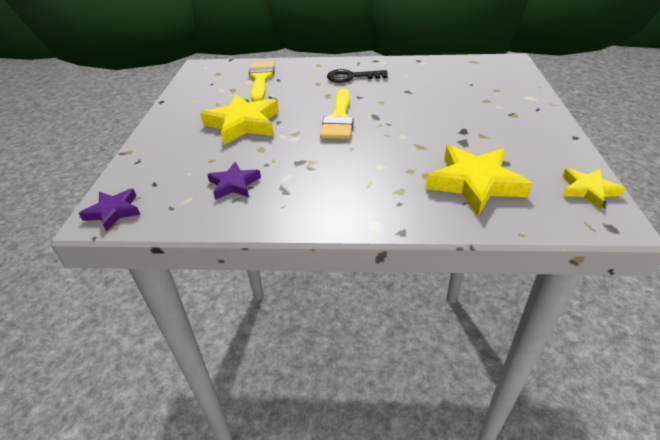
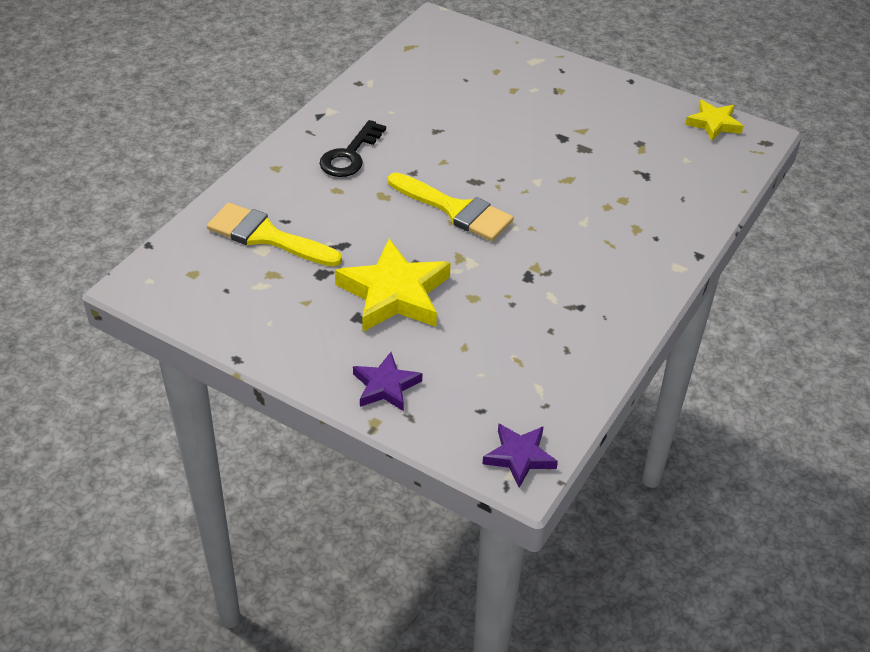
camera: 65 degrees left, 5 degrees up
purple star [207,162,261,200] -> purple star moved to [353,352,422,411]
yellow star [426,145,533,216] -> none

